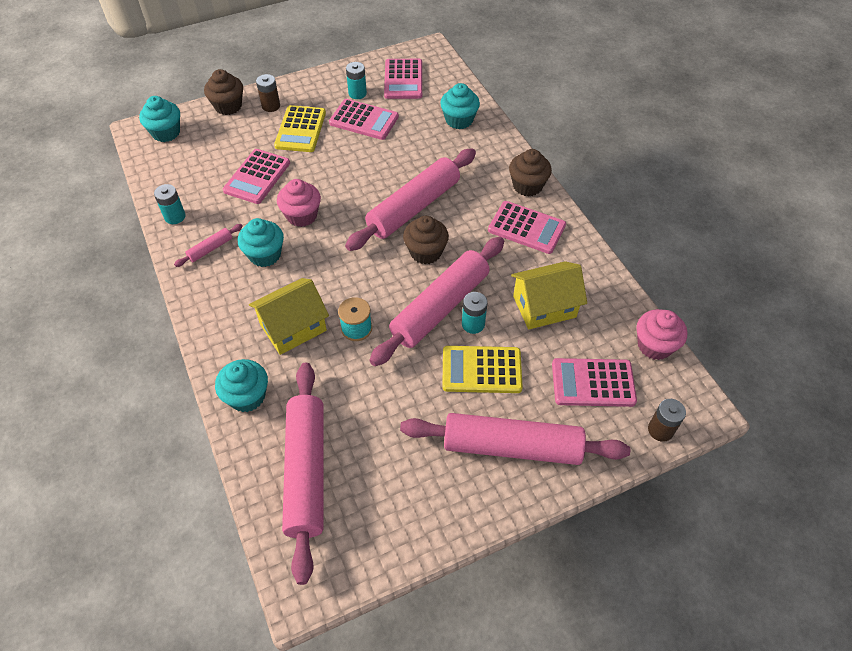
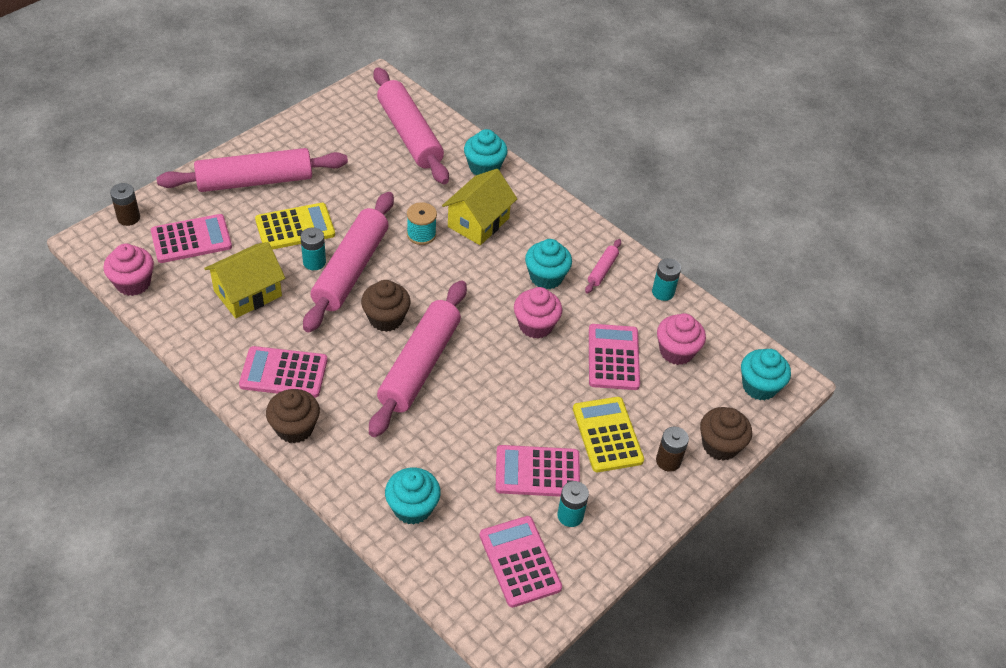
camera: 155 degrees right, 5 degrees down
none -> pink cupcake [657,313,706,365]

